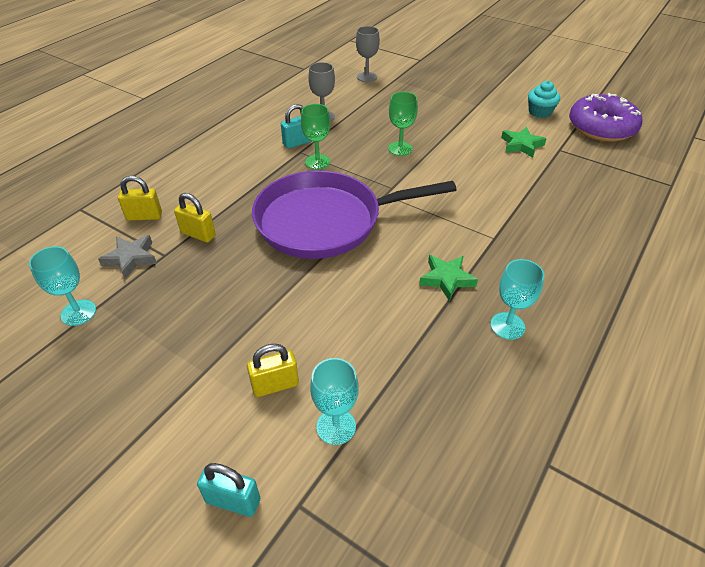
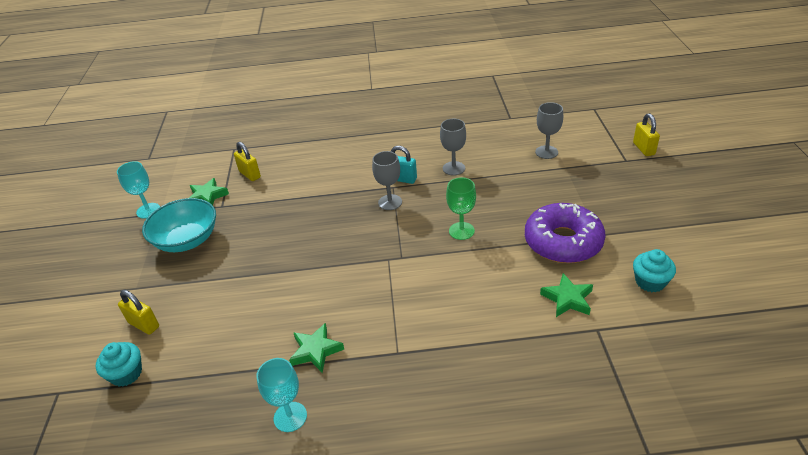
camera: 55 degrees right, 5 degrees down
grey star [98,235,157,279] -> green star [189,178,229,205]
yellow padlock [174,193,216,242] -> yellow padlock moved to [633,113,660,156]
turquoise padlock [197,463,260,517] -> none
purple pan [252,171,456,259] -> none
green goblet [301,104,330,169] -> grey goblet [372,151,402,210]
turquoise goblet [310,358,359,445] -> turquoise cupcake [96,342,142,387]
purple donut [569,93,642,142] -> purple donut moved to [525,203,606,263]
none -> turquoise bowl [142,198,216,252]

